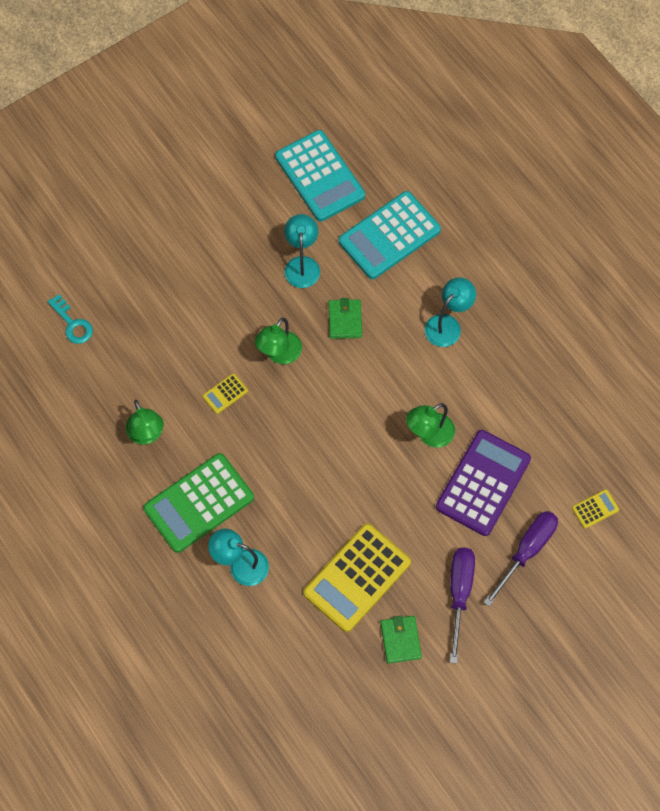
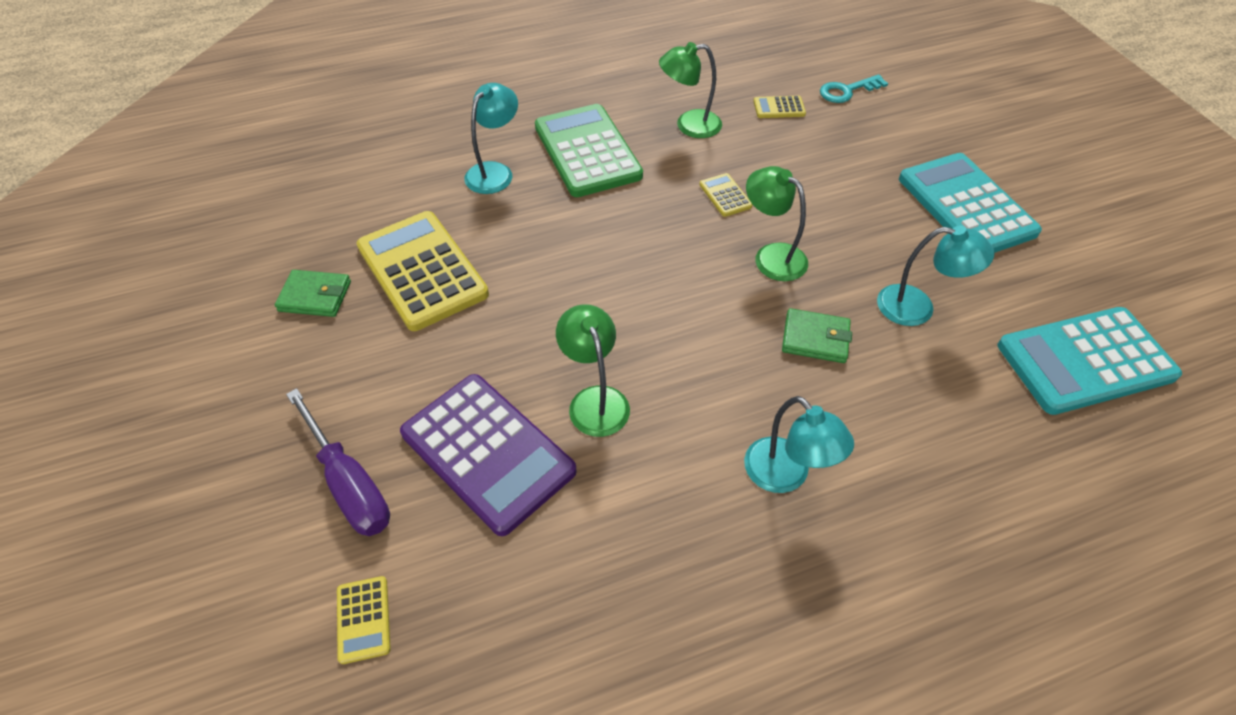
camera: 105 degrees right, 15 degrees down
turquoise calculator [339,191,441,279] -> turquoise calculator moved to [899,153,1042,253]
purple screwdriver [450,548,475,664] -> none
none -> yellow calculator [753,96,806,118]

